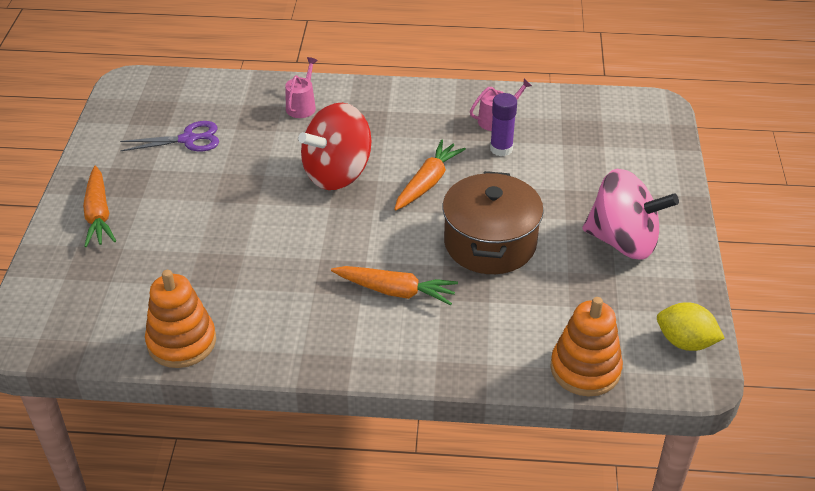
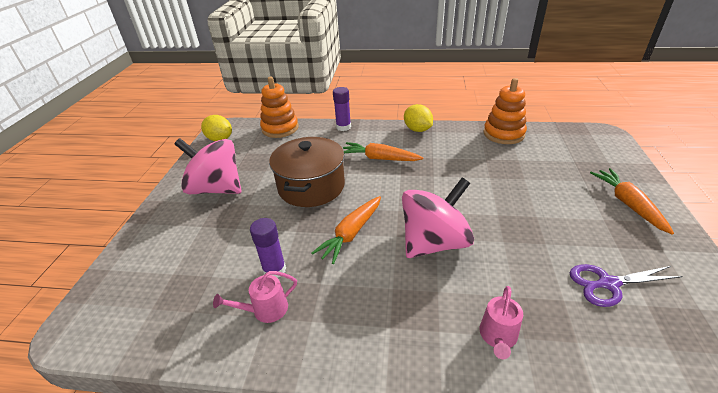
camera: 175 degrees left, 5 degrees down
red spinning top [298,103,371,190] -> pink spinning top [402,178,474,258]
none -> purple glue stick [333,87,351,131]
none -> yellow lemon [404,104,433,132]

